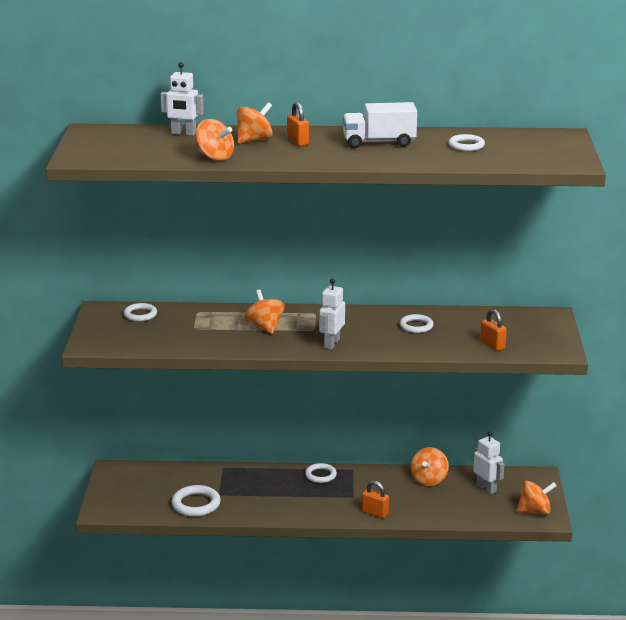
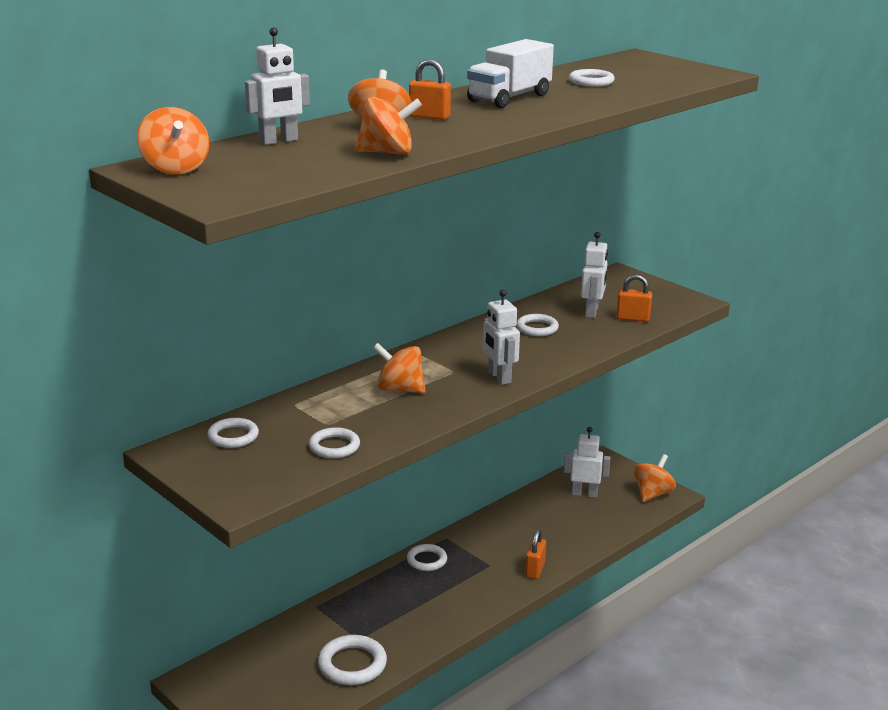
camera: 45 degrees left, 0 degrees up
orange padlock [362,481,389,518] -> orange padlock turned 60 degrees counterclockwise [525,529,546,579]
orange spinning top [411,447,449,486] -> orange spinning top moved to [137,107,209,174]
none -> white ring [309,427,360,458]
none -> white robot [581,232,608,318]

